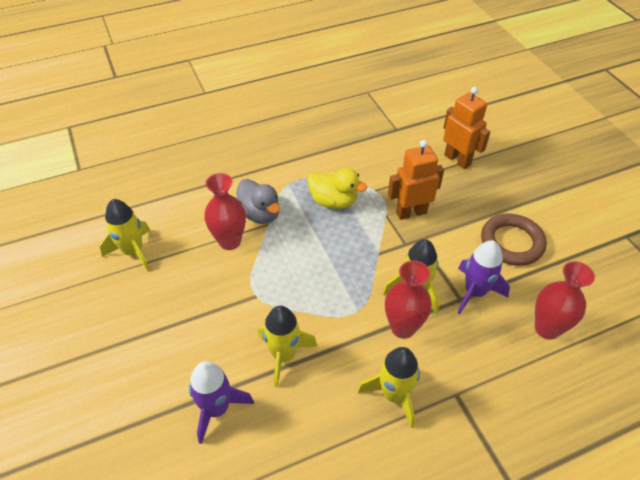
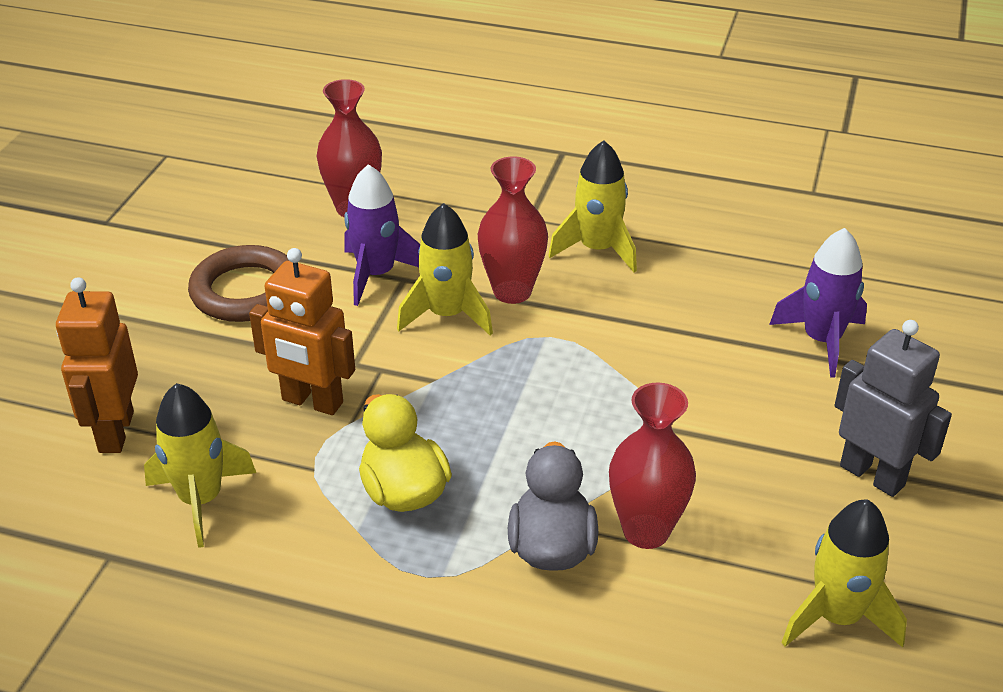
camera: 140 degrees left, 10 degrees down
yellow rocket [258,306,317,388] -> yellow rocket moved to [144,383,256,548]
none -> grey robot [835,320,952,497]

